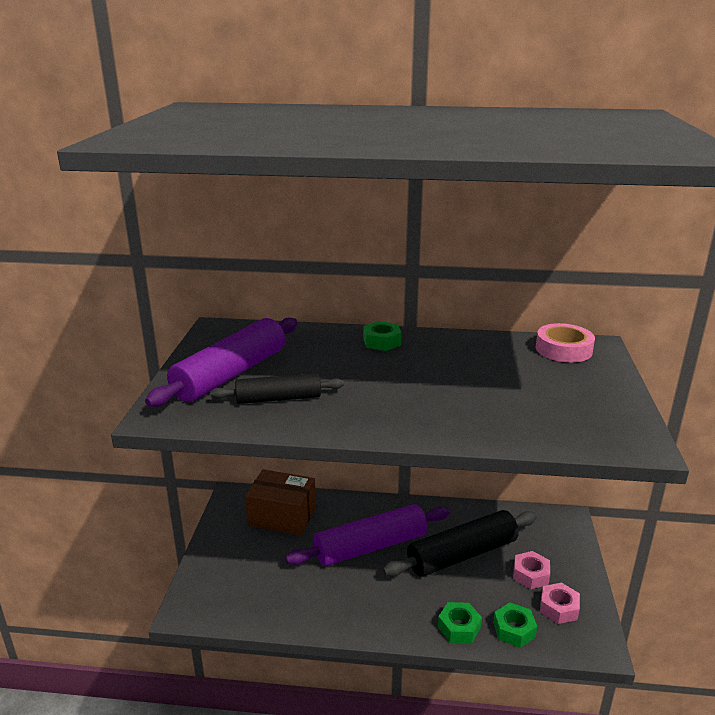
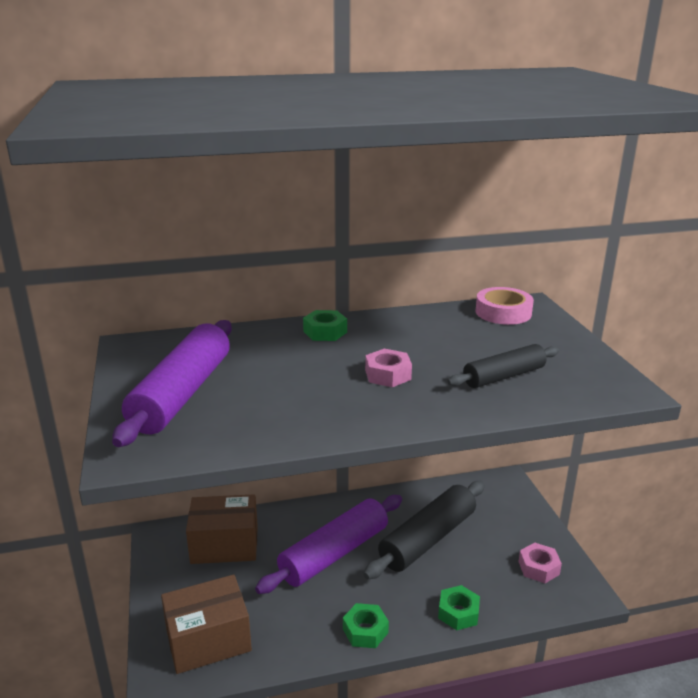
camera: 20 degrees left, 0 degrees up
black rolling pin [211,373,344,404] -> black rolling pin moved to [447,344,559,388]
green nut [493,603,537,647] -> green nut moved to [343,603,389,648]
pink nut [513,551,550,589] -> pink nut moved to [365,349,412,387]
none -> brown box [161,575,252,674]

